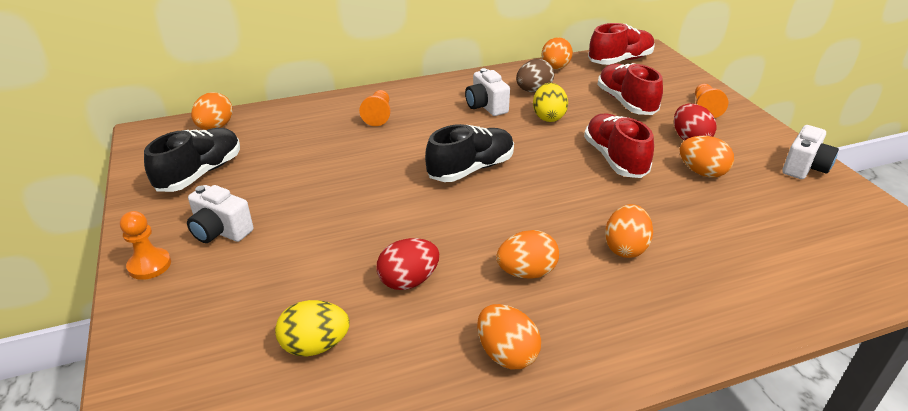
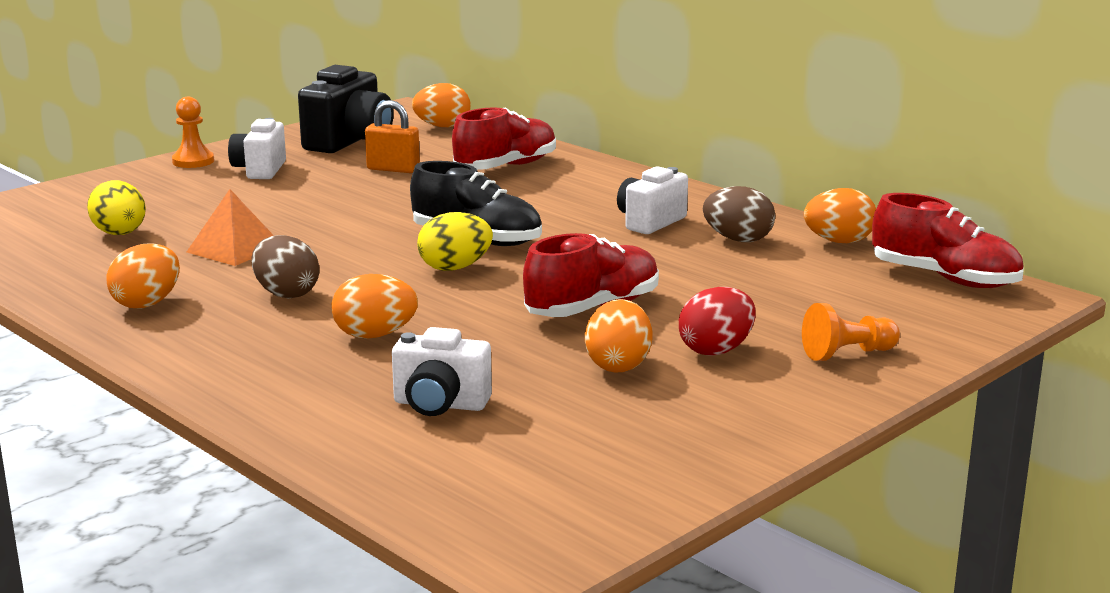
camera: 65 degrees right, 15 degrees down
black shoe [144,128,240,192] -> black camera [298,65,394,153]
orange pawn [359,90,391,126] -> none
red egg [376,238,439,290] -> orange pyramid [187,189,274,266]
orange egg [496,230,559,279] -> brown egg [252,235,319,299]
yellow egg [533,83,568,122] -> yellow egg moved to [417,212,493,271]
red shoe [598,63,663,115] -> red shoe moved to [452,107,556,170]
white camera [782,125,839,179] -> white camera moved to [392,327,492,416]
none -> orange padlock [365,100,420,173]

